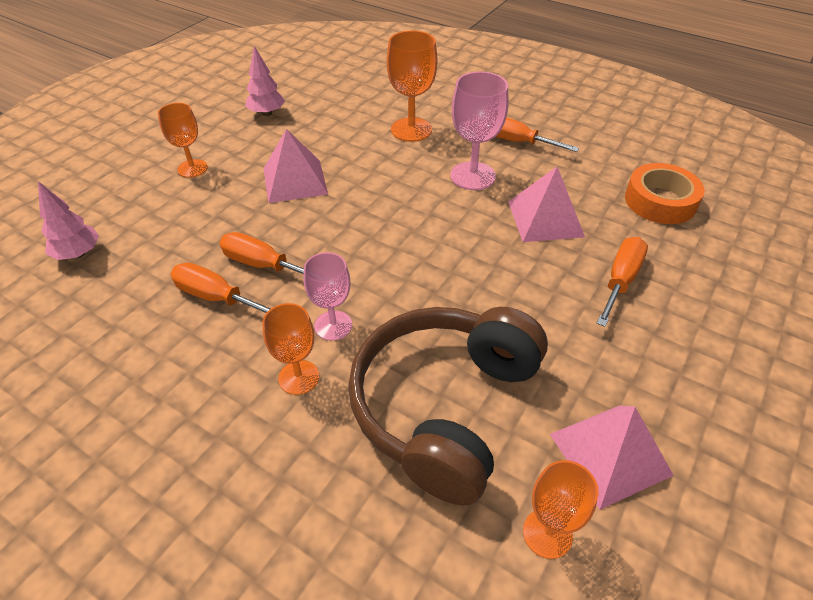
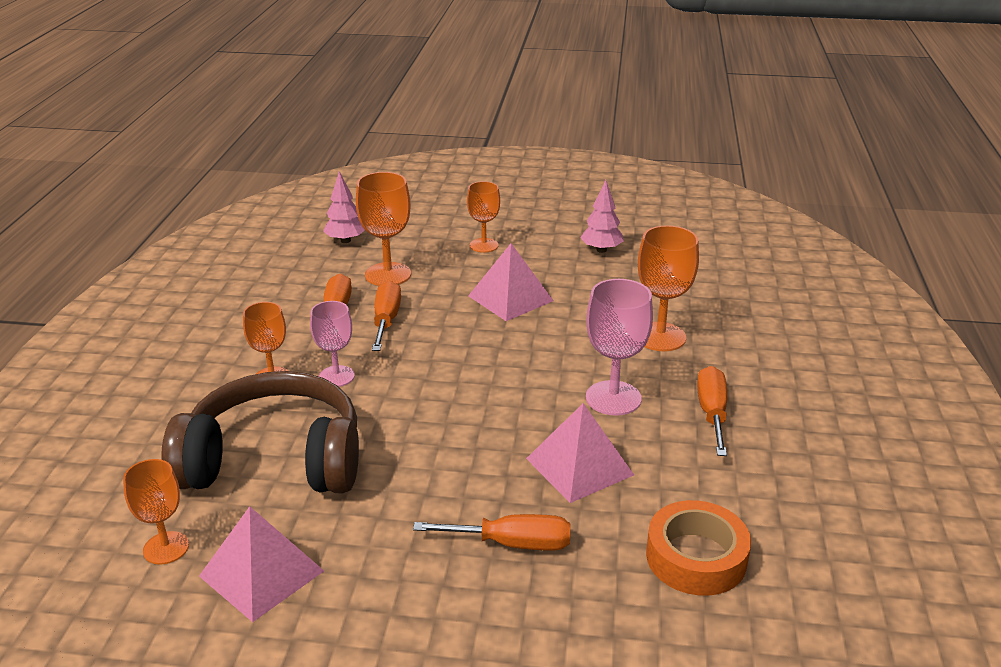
camera: 65 degrees right, 15 degrees down
none -> orange goblet [356,172,411,286]

